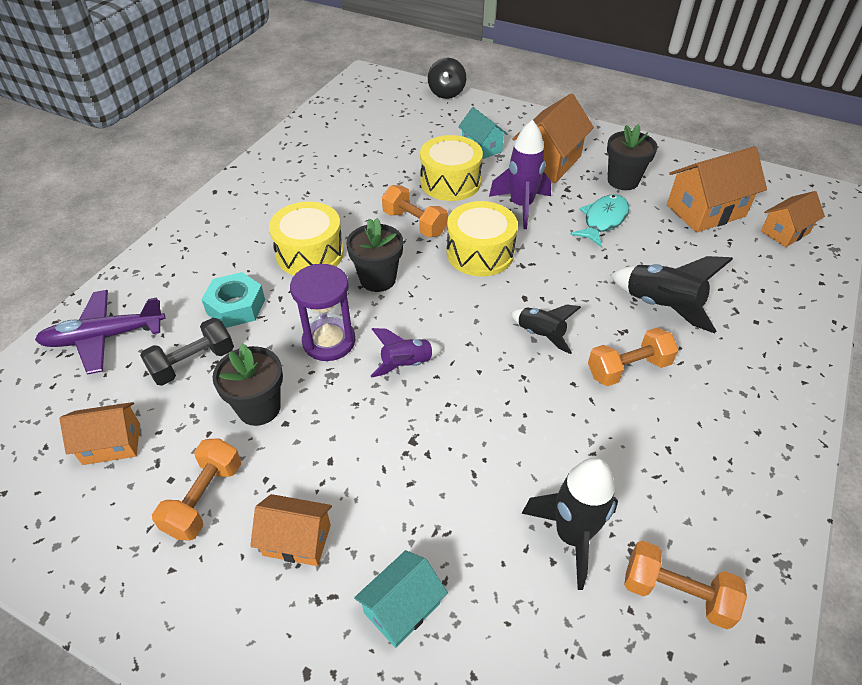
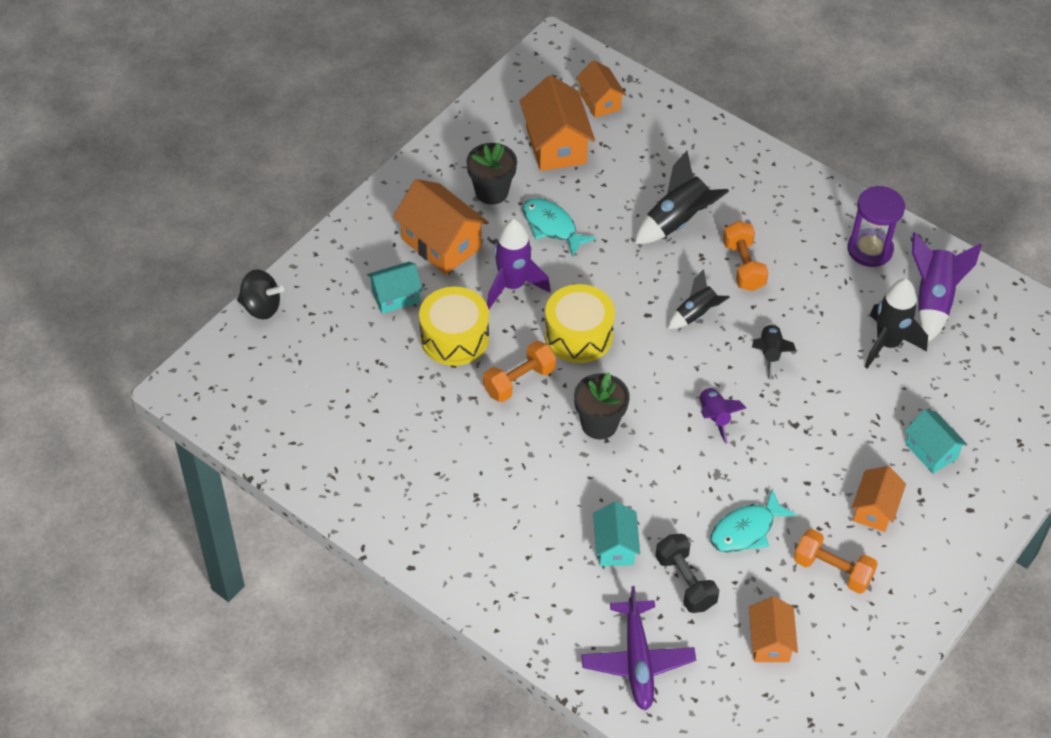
camera: 80 degrees left, 5 degrees up
turquoise nut [201,272,265,328] -> turquoise house [593,501,640,566]
black flower pot [212,343,283,426] -> turquoise fish [711,489,797,553]
yellow drum [269,202,344,275] -> none
purple hourglass [290,264,355,361] -> purple hourglass moved to [847,186,905,267]
orange dumbbell [624,541,747,629] -> purple rocket [912,232,982,342]
none -> black rocket [752,323,796,380]

